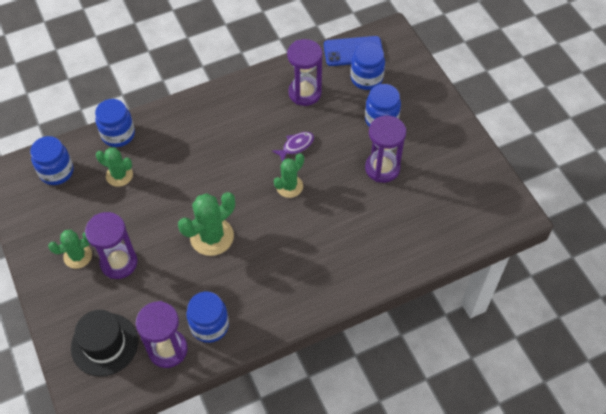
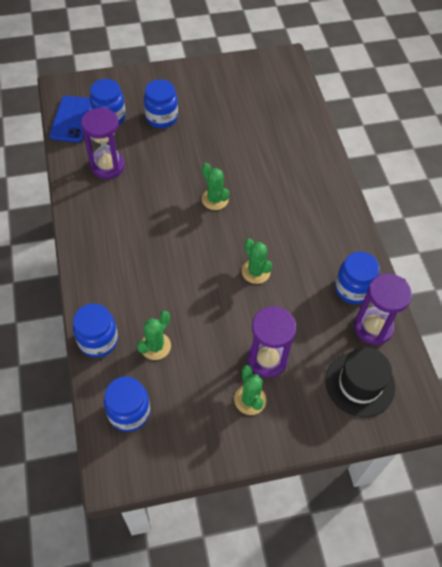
camera: 80 degrees left, 0 degrees up
green cactus [178,192,235,256] -> green cactus [242,238,272,284], size x0.64
purple fish [272,132,314,162] -> none
purple hourglass [365,116,406,183] -> none

